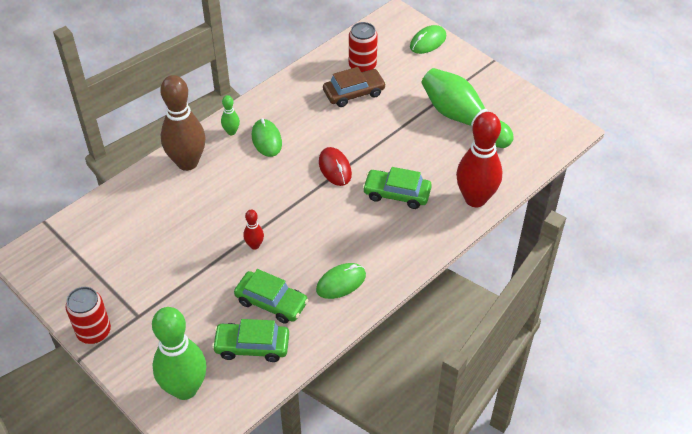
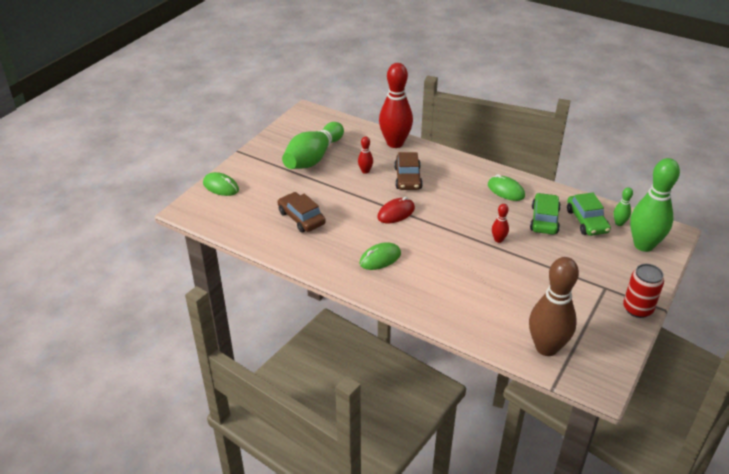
camera: 105 degrees left, 10 degrees down
brown bowling pin [160,75,206,171] -> brown bowling pin moved to [529,257,579,356]
green bowling pin [221,95,240,135] -> green bowling pin moved to [613,187,633,226]
red can [349,22,378,72] -> none
green car [363,167,432,209] -> brown car [394,152,423,190]
none -> red bowling pin [358,136,373,174]

